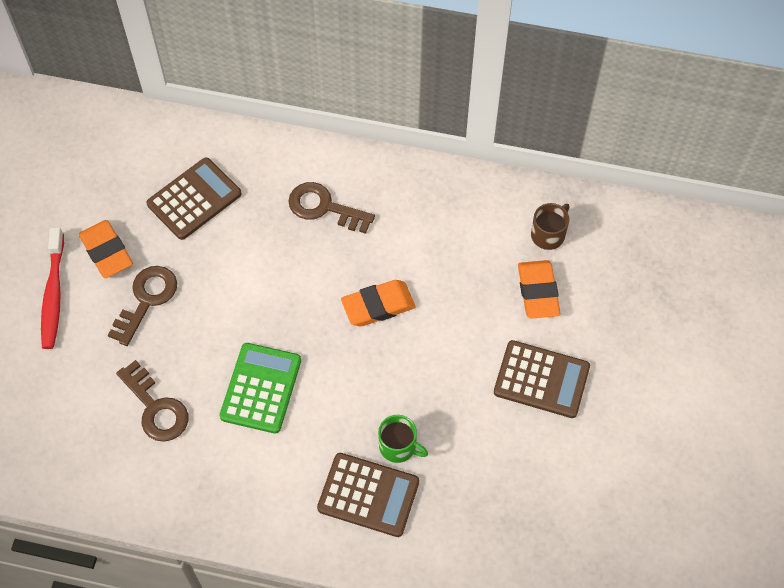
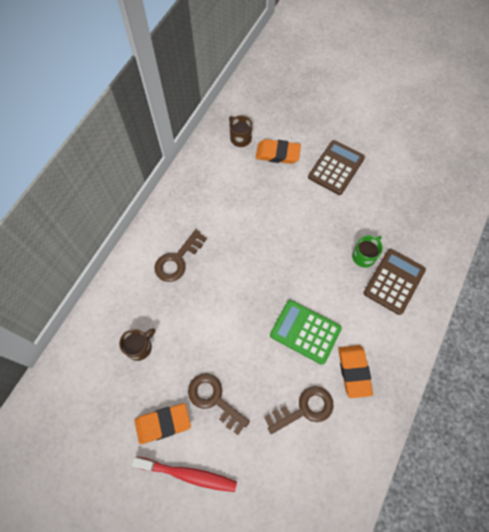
camera: 75 degrees left, 5 degrees up
brown calculator [146,158,241,240] -> brown mug [119,328,155,361]
orange eraser [341,280,415,326] -> orange eraser moved to [338,345,373,398]

